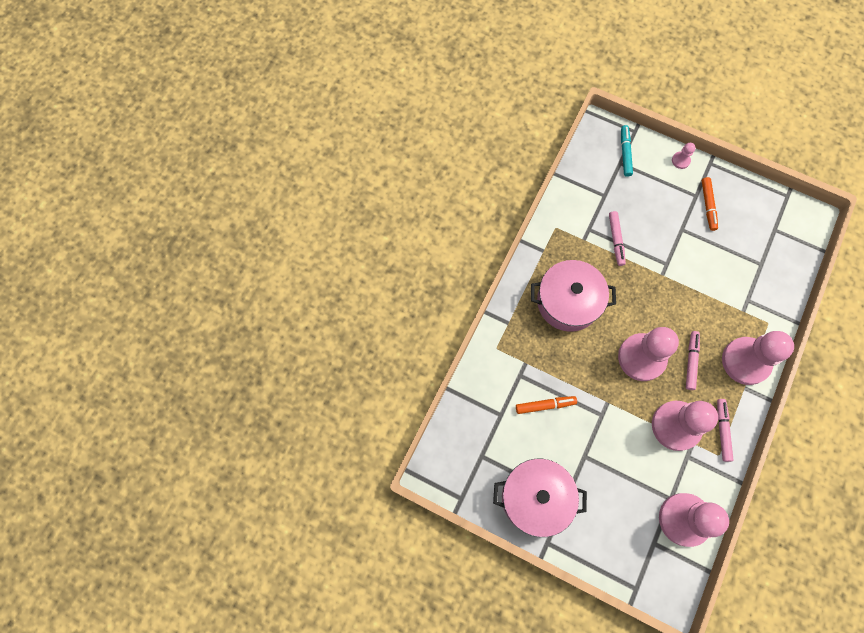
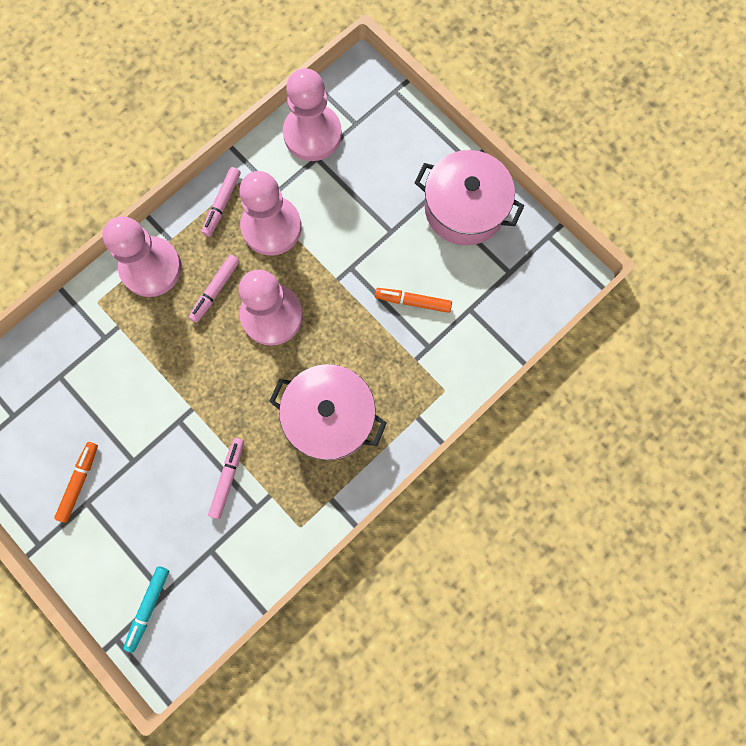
camera: 160 degrees left, 5 degrees up
pink pawn [672,143,696,169] -> none

